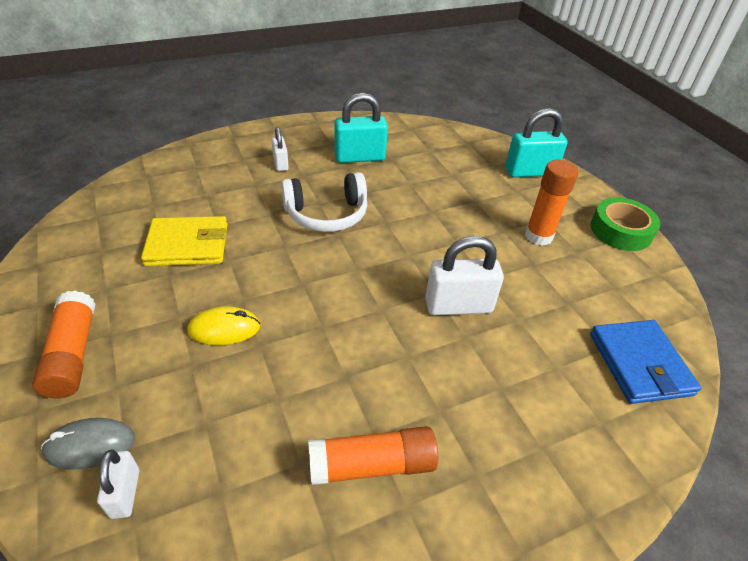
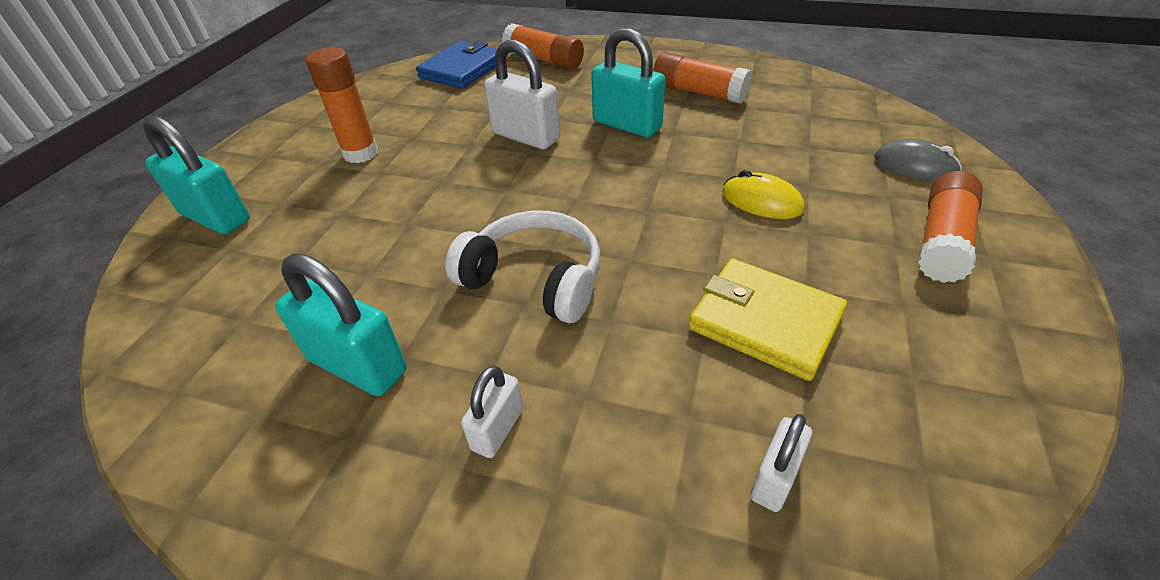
camera: 135 degrees left, 0 degrees up
white padlock [97,449,139,519] -> white padlock moved to [750,414,812,512]
green tape [591,197,660,251] -> none
none -> orange glue stick [502,23,584,70]
none -> turquoise padlock [591,28,665,137]

